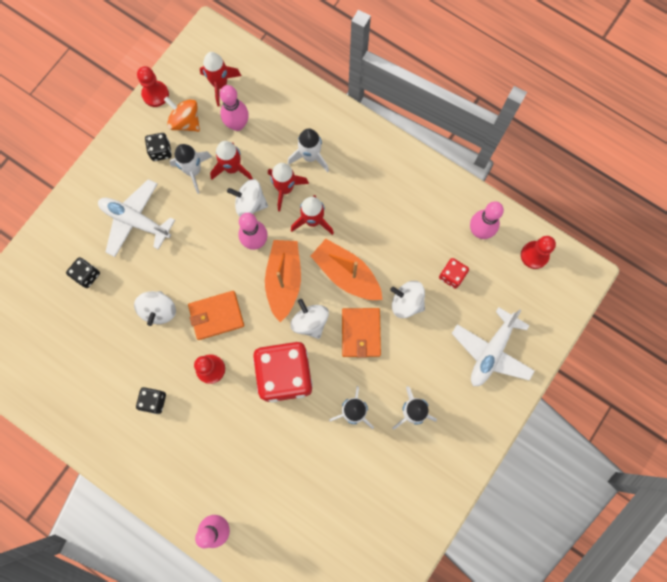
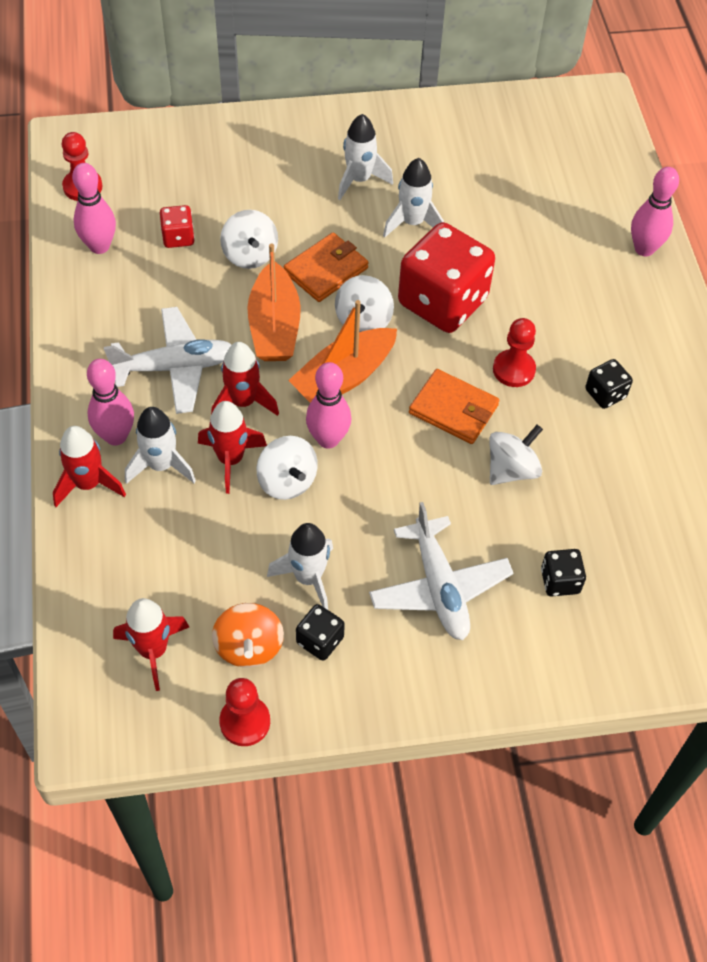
camera: 135 degrees left, 20 degrees down
red rocket [210,141,253,180] -> red rocket moved to [53,426,126,507]
pink bowling pin [220,85,249,131] -> pink bowling pin moved to [87,359,134,446]
white plane [451,307,535,386] -> white plane moved to [104,307,231,414]

